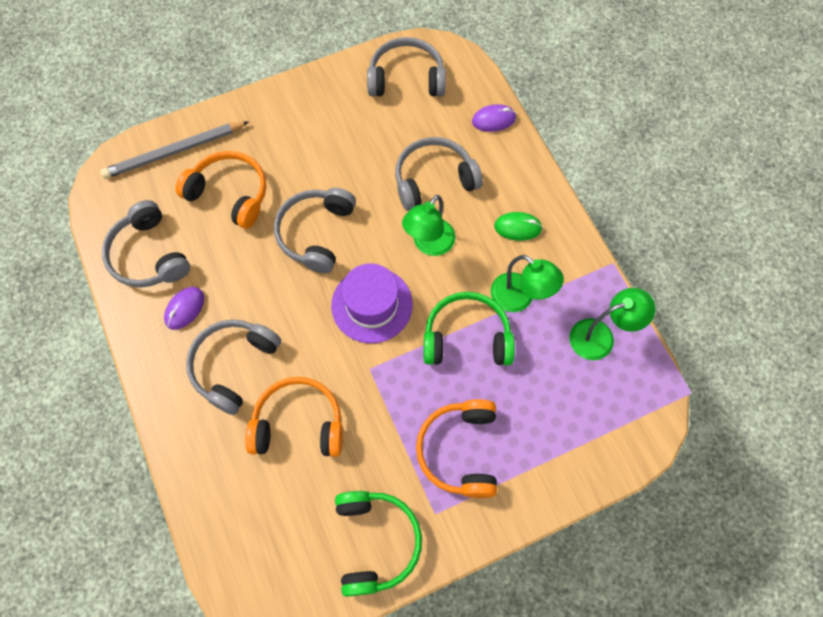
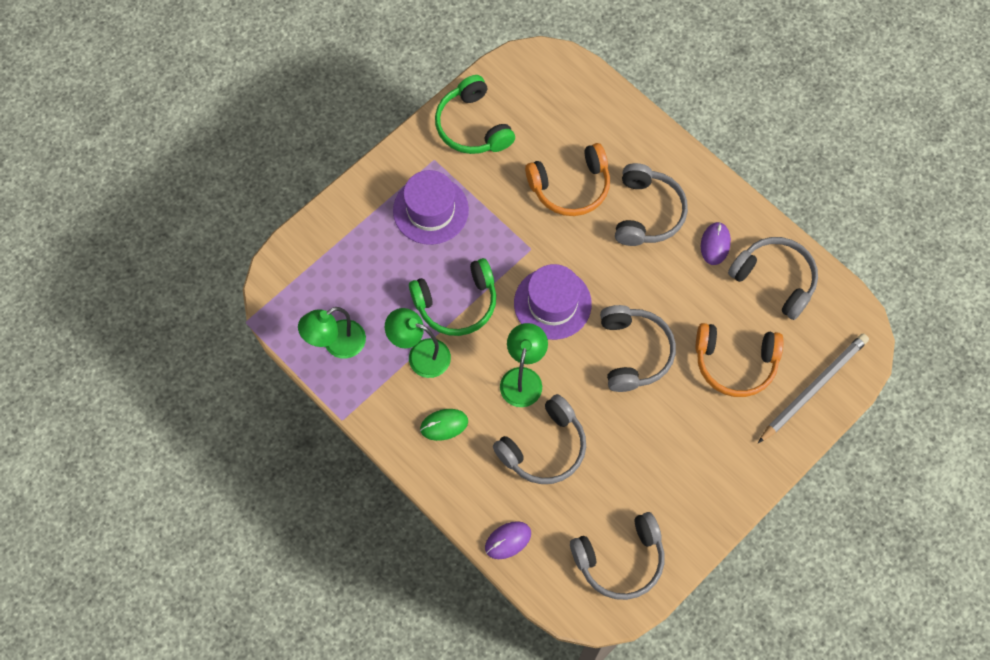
camera: 160 degrees right, 0 degrees up
orange headphones [416,399,497,498] -> purple hat [393,170,469,245]

